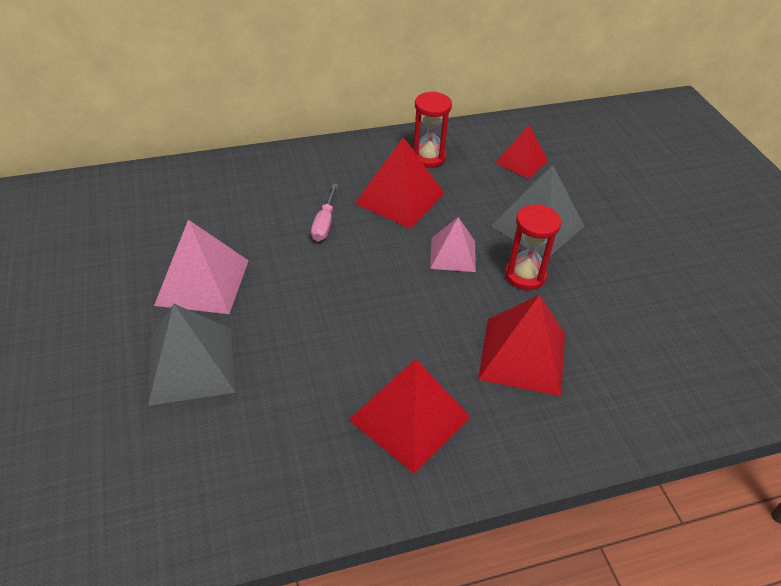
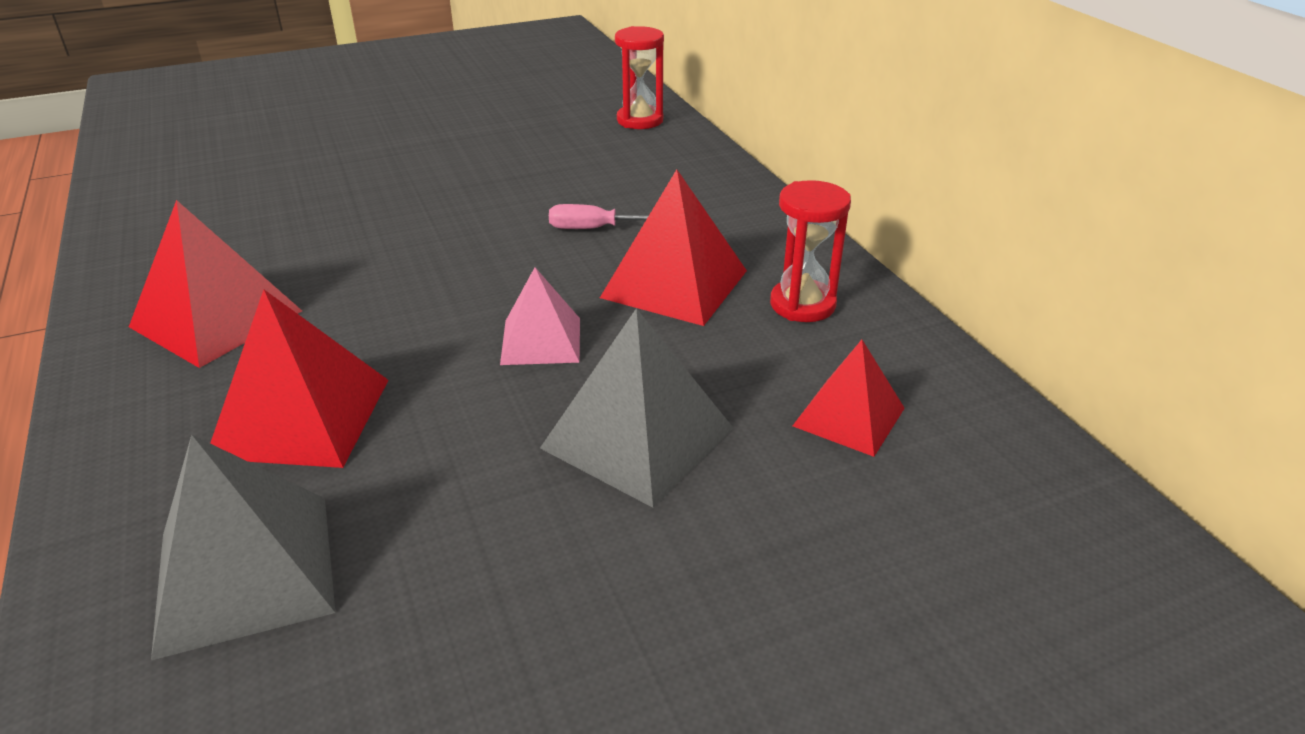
camera: 85 degrees right, 10 degrees down
grey pyramid [148,304,236,406] -> grey pyramid moved to [151,435,336,660]
pink pyramid [154,219,249,314] -> none
red hourglass [505,204,561,290] -> red hourglass moved to [615,26,664,129]

